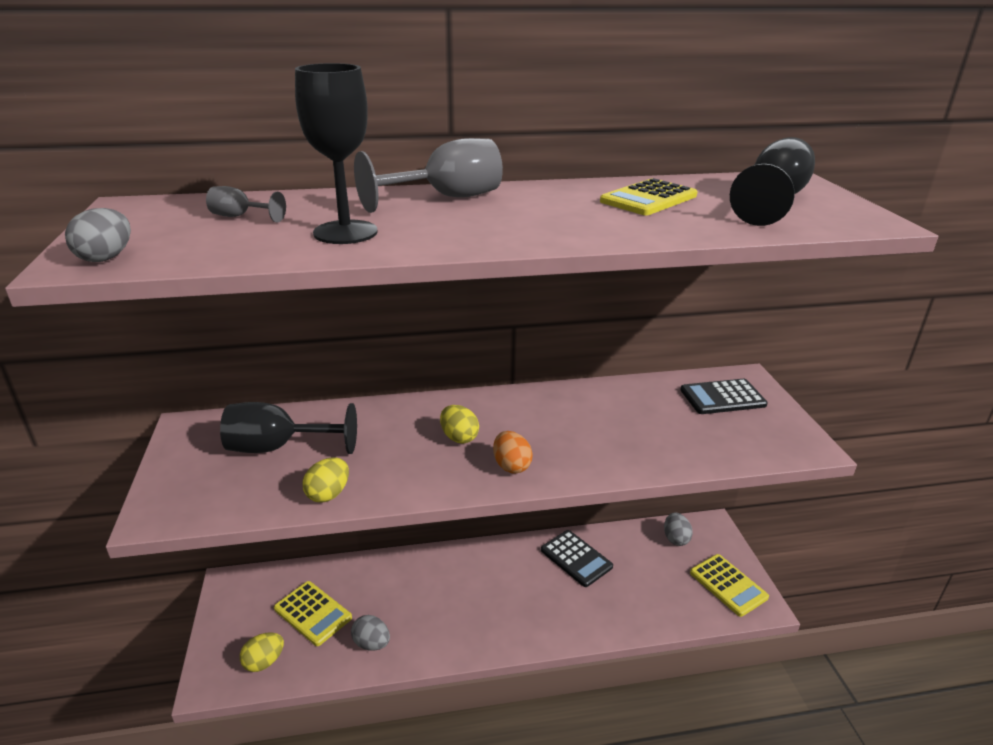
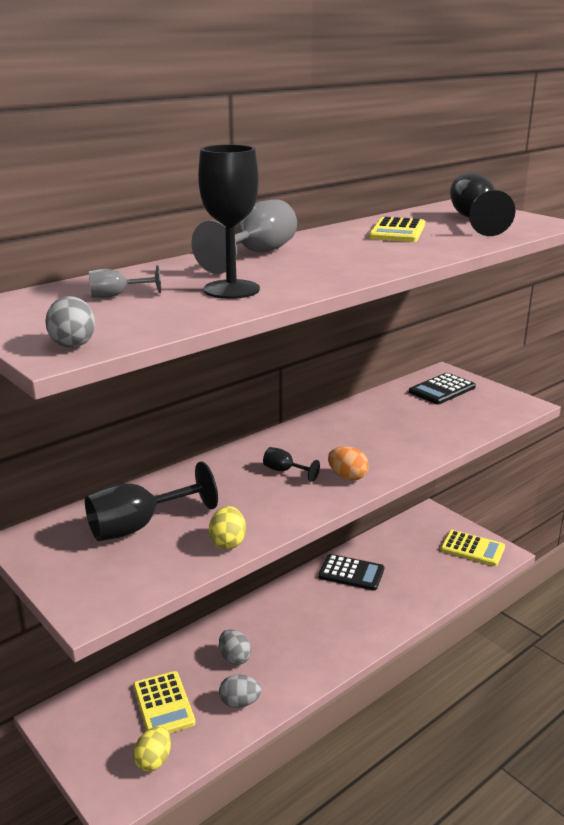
camera: 30 degrees left, 5 degrees down
yellow calculator [274,581,352,646] -> yellow calculator turned 60 degrees clockwise [133,671,196,733]
yellow egg [440,405,479,444] -> black goblet [263,447,320,482]
grey egg [664,512,693,546] -> grey egg moved to [219,629,251,665]

